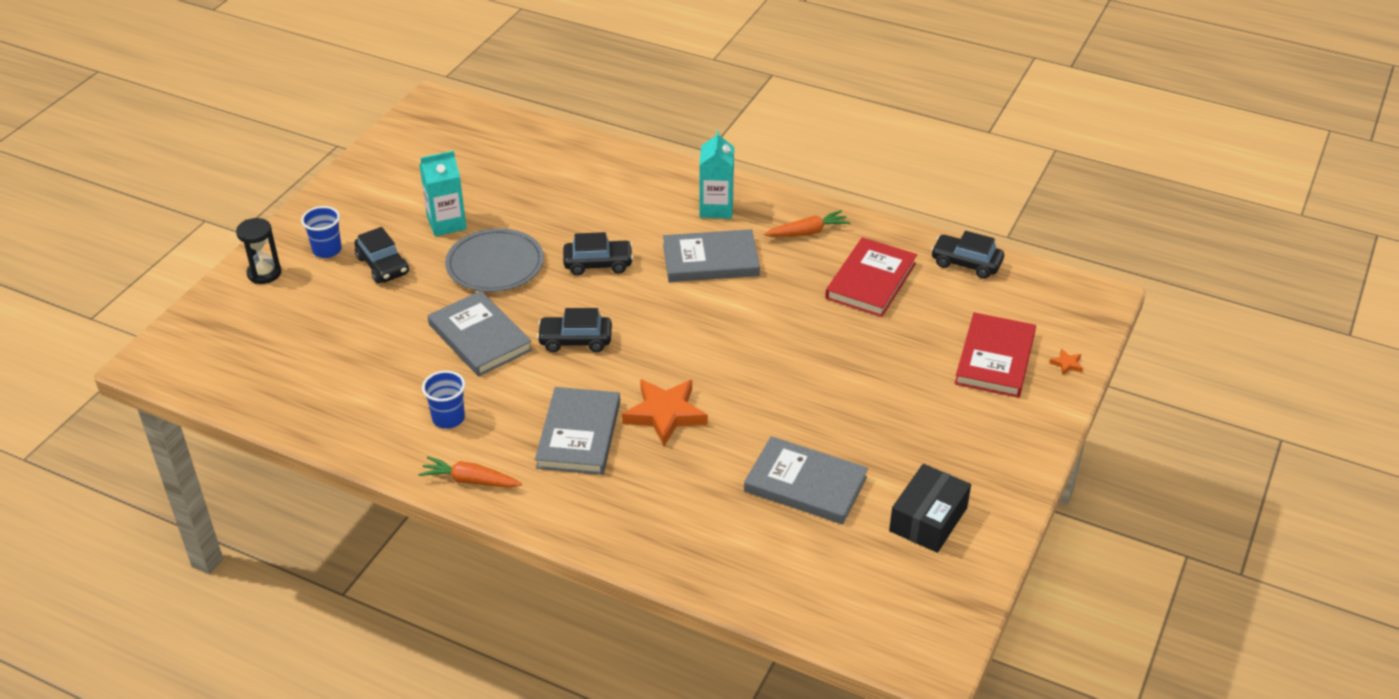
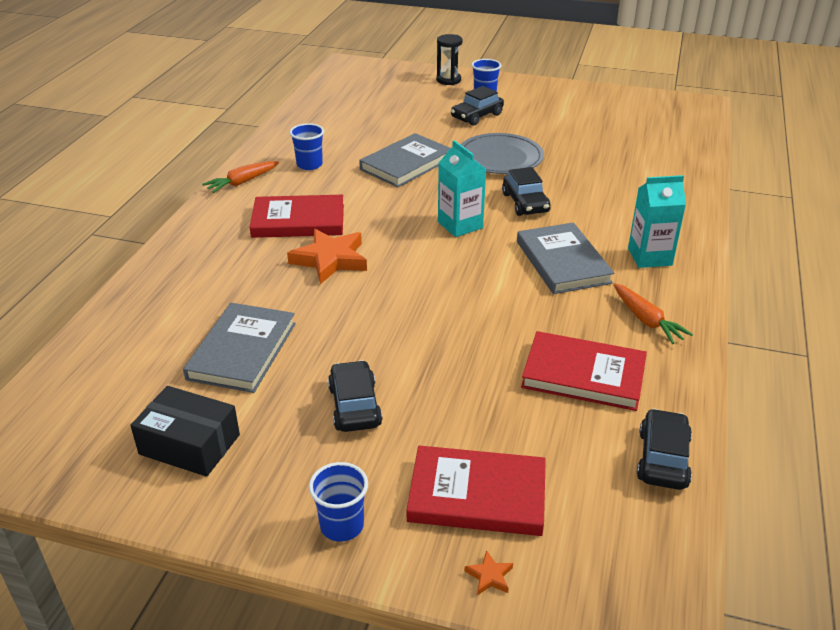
camera: 80 degrees right, 5 degrees down
orange carrot [418,456,522,488] -> orange carrot turned 135 degrees counterclockwise [202,161,279,193]
turquoise carton [419,151,467,236] -> turquoise carton moved to [438,140,486,237]
grey book [535,387,620,475] -> red book [250,195,344,238]
black car [537,308,612,352] -> black car moved to [328,360,383,432]
none -> blue cup [309,462,368,542]

